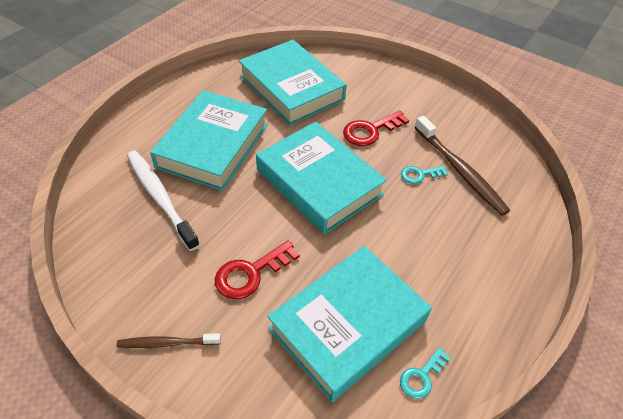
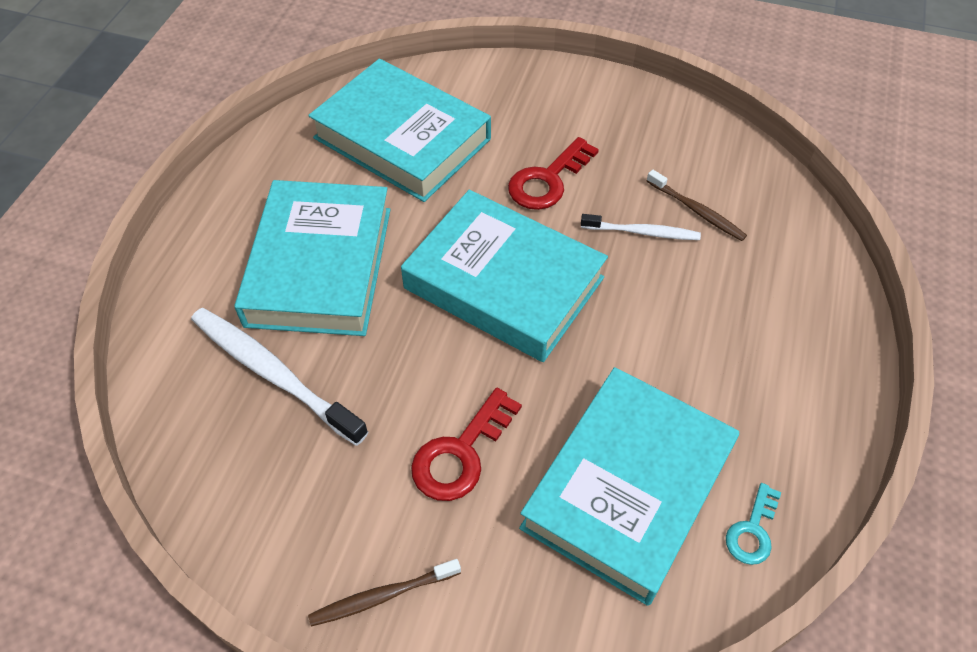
camera: 15 degrees left, 5 degrees up
turquoise key [401,166,448,184] -> white toothbrush [581,214,701,240]
brown toothbrush [415,116,510,216] -> brown toothbrush [647,170,747,241], size x0.57

